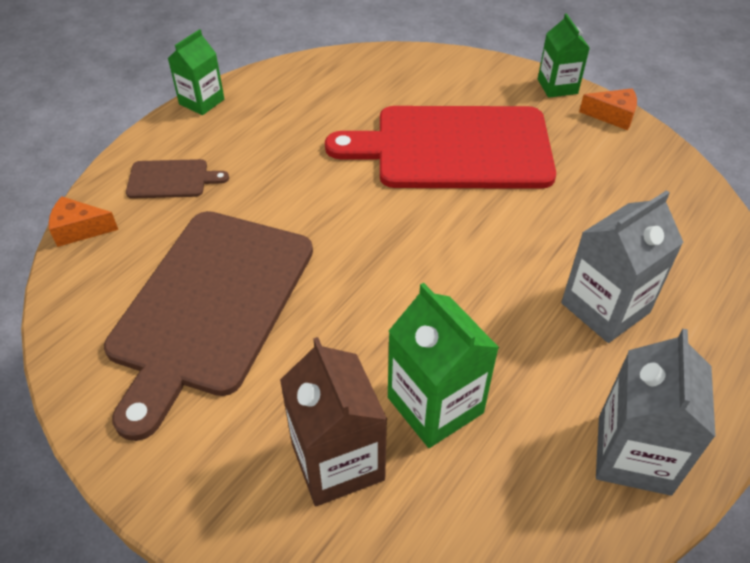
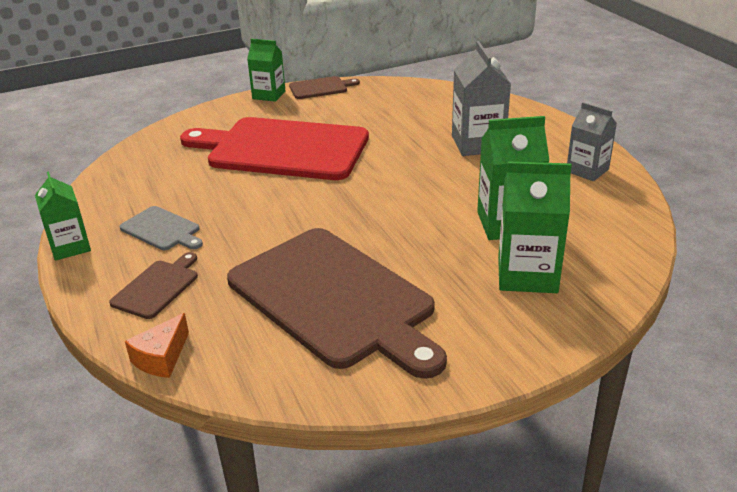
camera: 60 degrees left, 15 degrees down
brown carton [280,337,387,506] -> green carton [498,162,572,293]
red cutting board [325,106,556,189] -> red cutting board turned 75 degrees clockwise [180,117,369,180]
orange cheese [579,88,637,130] -> brown cutting board [289,76,360,99]
grey carton [596,329,716,496] -> grey carton [567,102,617,181], size x0.66
none -> grey cutting board [120,206,203,250]

